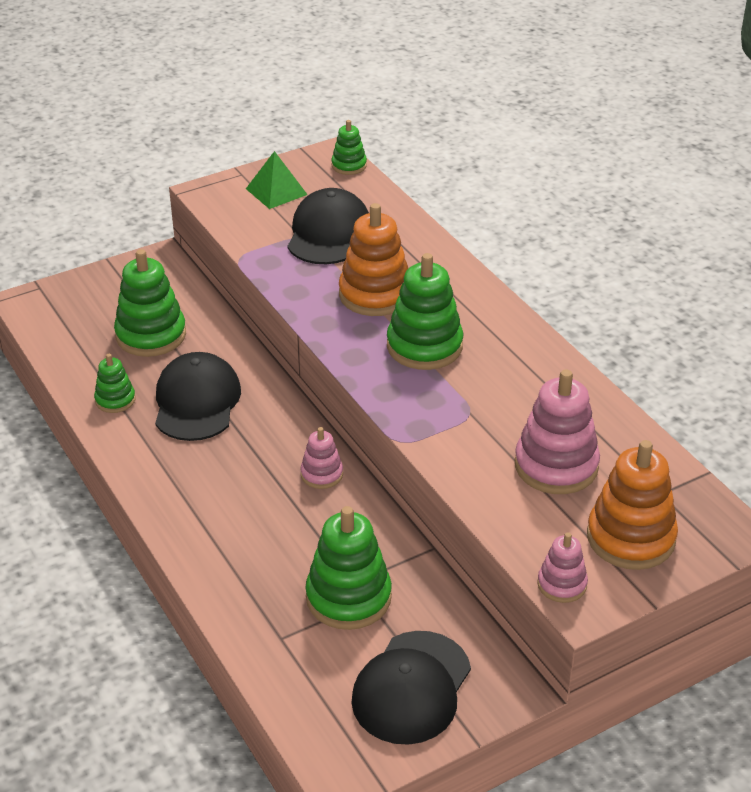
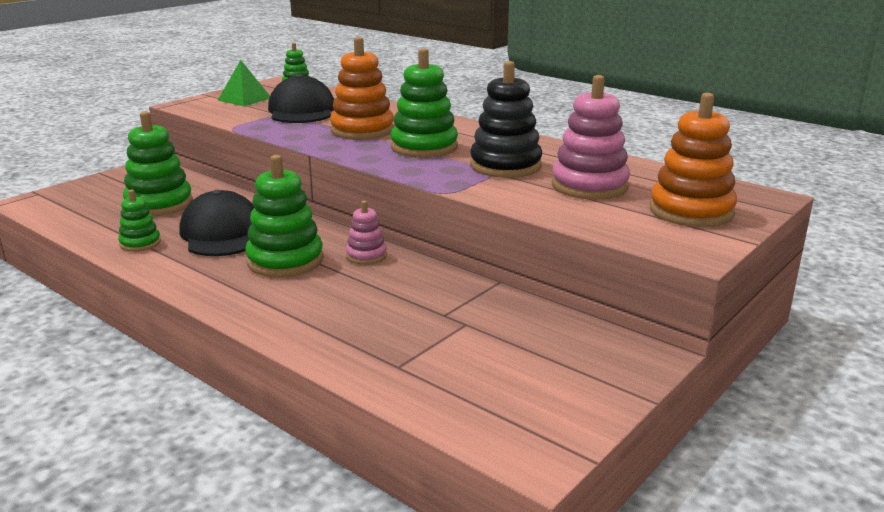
camera: 20 degrees left, 15 degrees down
green stacking toy [305,506,392,630] -> green stacking toy moved to [245,155,324,277]
black cap [351,631,471,745] -> none
pink stacking toy [537,532,588,603] -> none
none -> black stacking toy [470,61,542,178]

